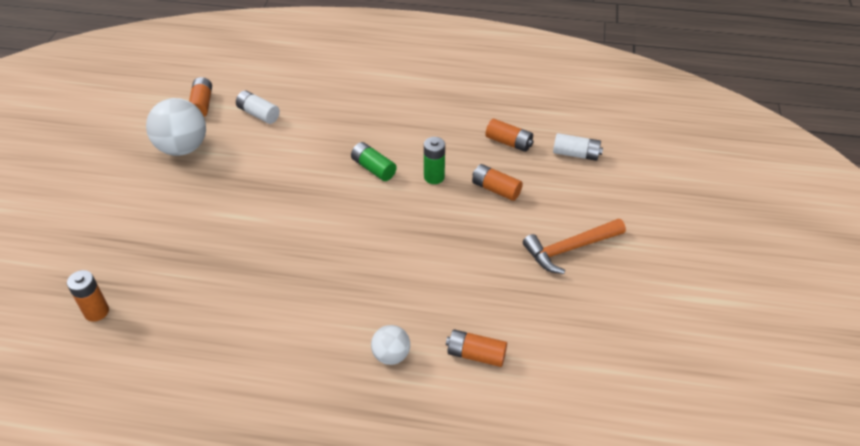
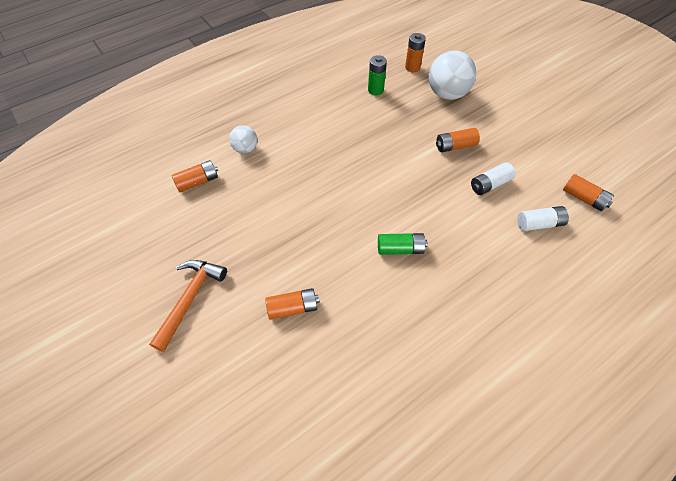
camera: 135 degrees right, 10 degrees up
white ball [146,98,206,156] -> white ball moved to [429,50,476,100]
green battery [424,137,445,184] -> green battery moved to [368,55,387,95]
orange battery [485,119,533,152] -> orange battery moved to [436,128,480,152]
white battery [553,133,603,161] -> white battery moved to [471,162,515,195]

